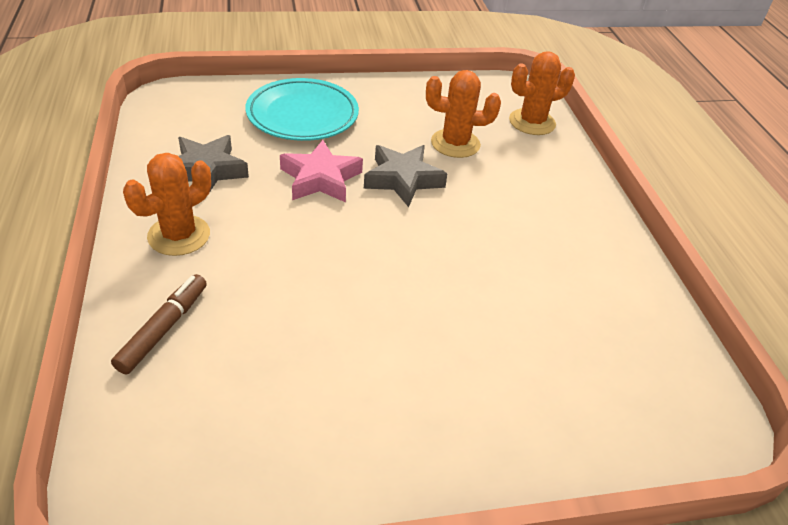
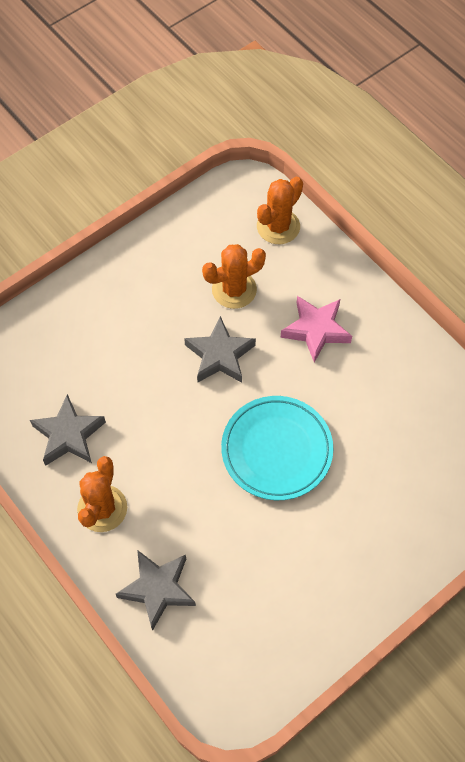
camera: 25 degrees left, 20 degrees up
brown marker [111,274,207,374] -> grey star [116,550,196,631]
turquoise plate [245,78,359,141] -> turquoise plate moved to [221,396,333,500]
pink star [280,140,363,202] -> pink star moved to [280,296,352,363]

